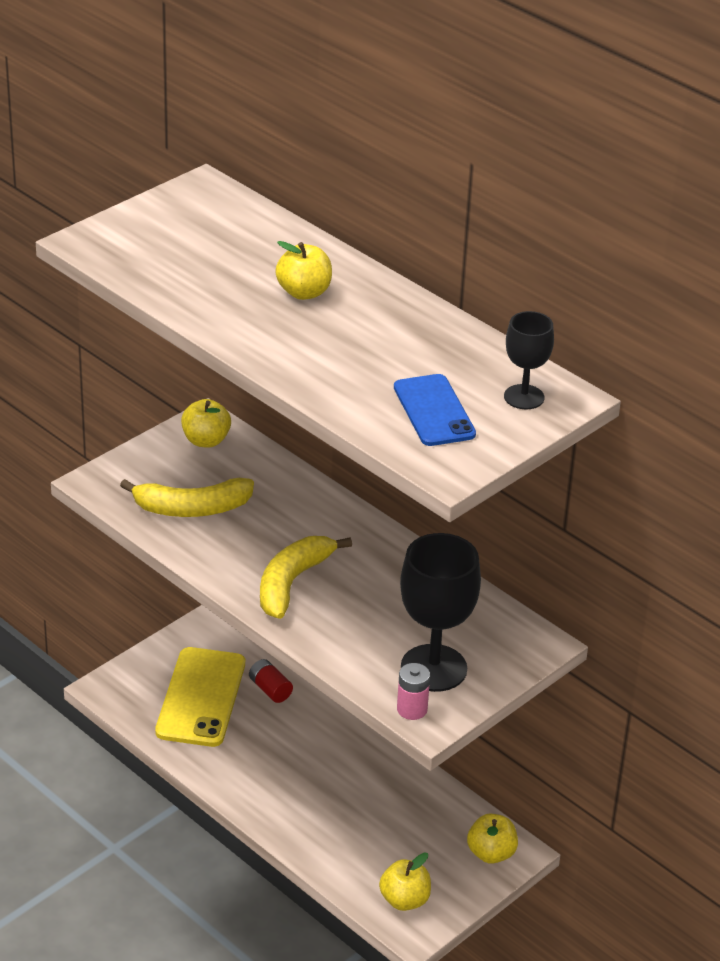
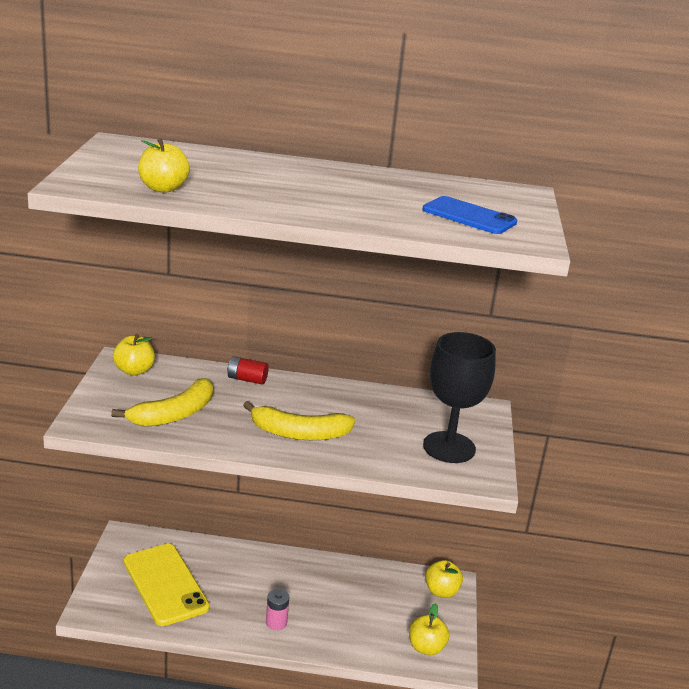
camera: 40 degrees left, 10 degrees down
red battery [249,659,293,703] -> red battery moved to [227,356,269,385]
yellow banana [260,536,352,619] -> yellow banana turned 75 degrees counterclockwise [243,401,355,440]
yellow apple [275,241,332,300] -> yellow apple moved to [138,138,190,193]
pink battery [397,663,430,720] -> pink battery moved to [266,589,289,630]
black goblet [504,311,554,409] -> none

